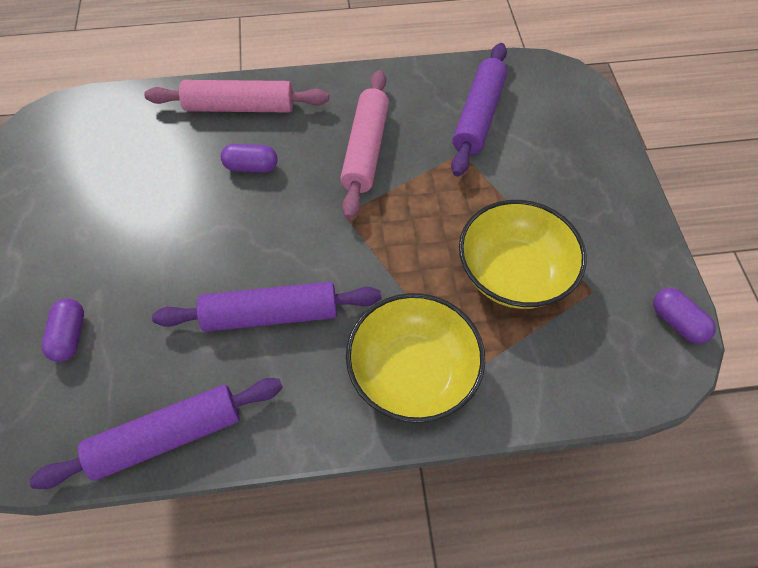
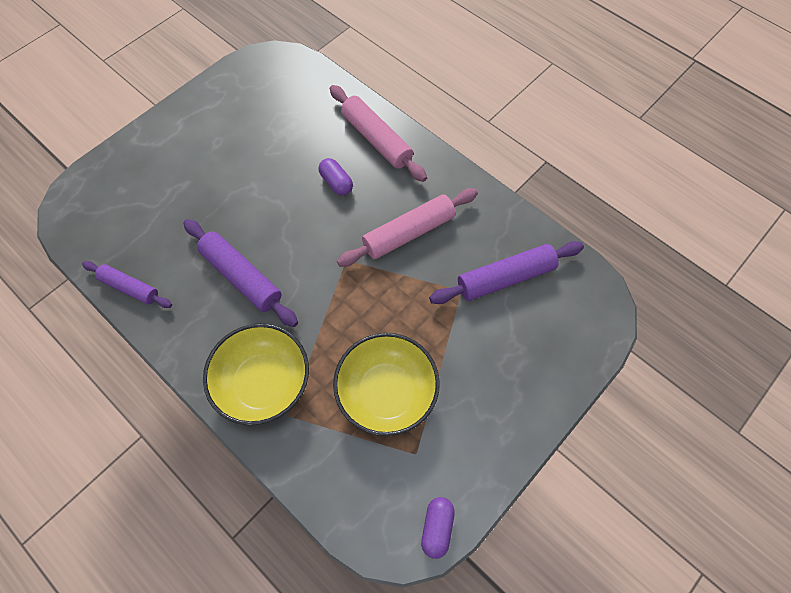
camera: 50 degrees right, 5 degrees up
purple rolling pin [29,378,283,489] -> purple rolling pin [82,261,172,308], size x0.64
purple capsule [42,298,84,362] -> none

